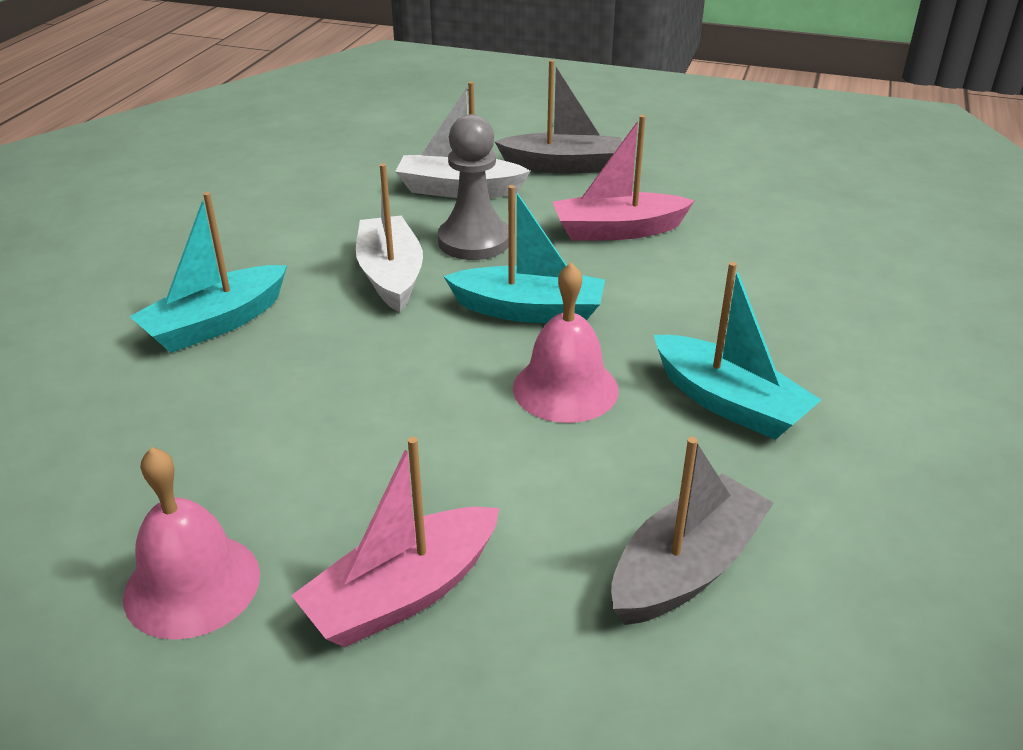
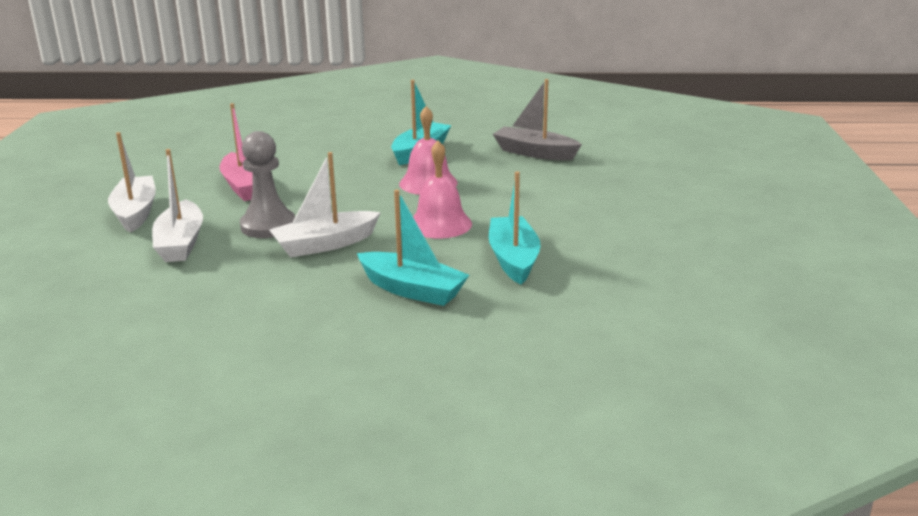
camera: 105 degrees left, 10 degrees down
pink bell [123,447,260,640] -> pink bell moved to [413,140,472,239]
pink boat [291,437,500,647] -> none
turquoise boat [443,185,605,323] -> turquoise boat moved to [489,171,541,285]
grey boat [494,60,622,173] -> white boat [108,132,156,233]

